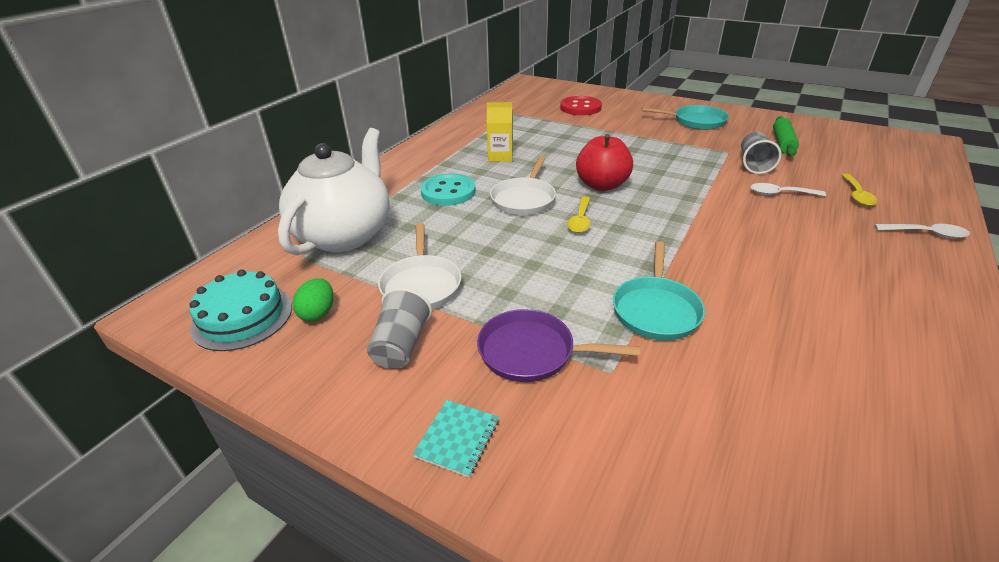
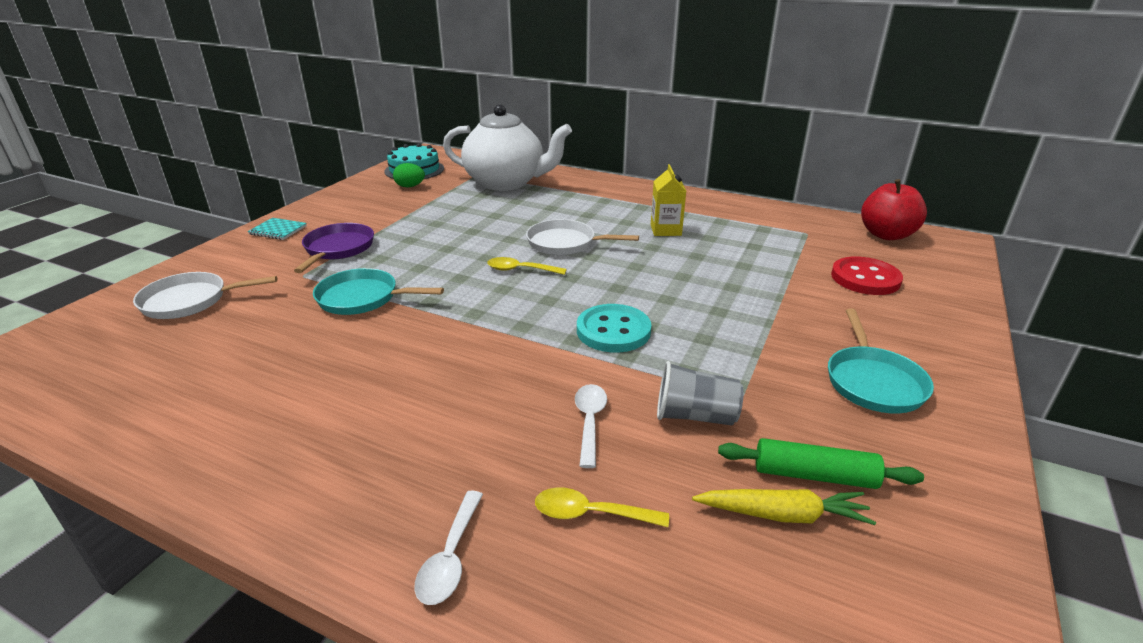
camera: 85 degrees right, 5 degrees down
grey cup [367,287,432,369] -> none
white pan [378,223,461,309] -> white pan moved to [133,272,277,319]
turquoise button [420,174,476,206] -> turquoise button moved to [577,304,651,352]
red apple [576,134,633,191] -> red apple moved to [861,179,927,240]
none -> yellow carrot [692,489,876,525]

